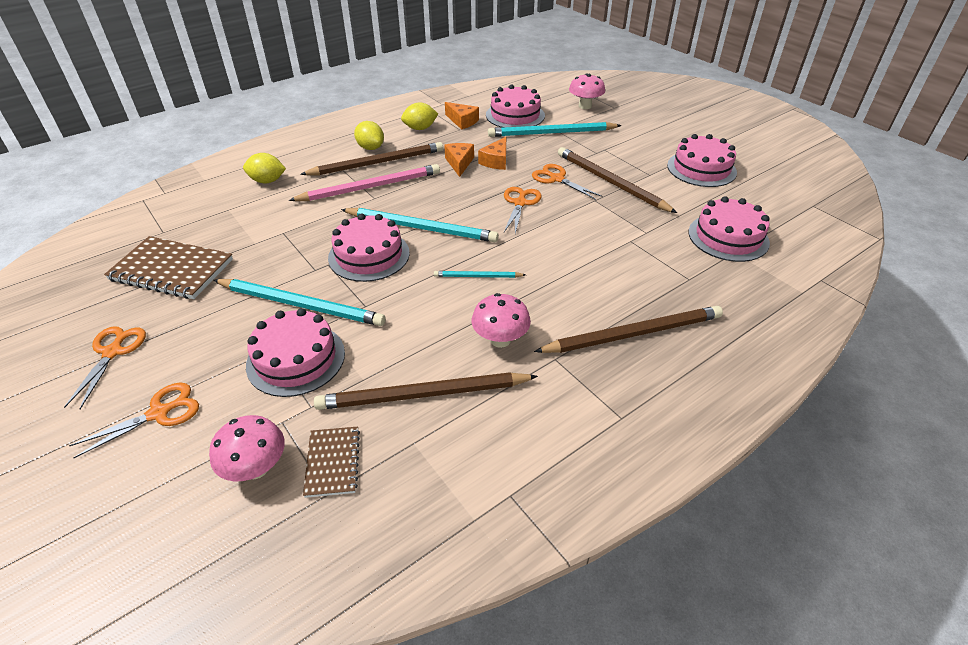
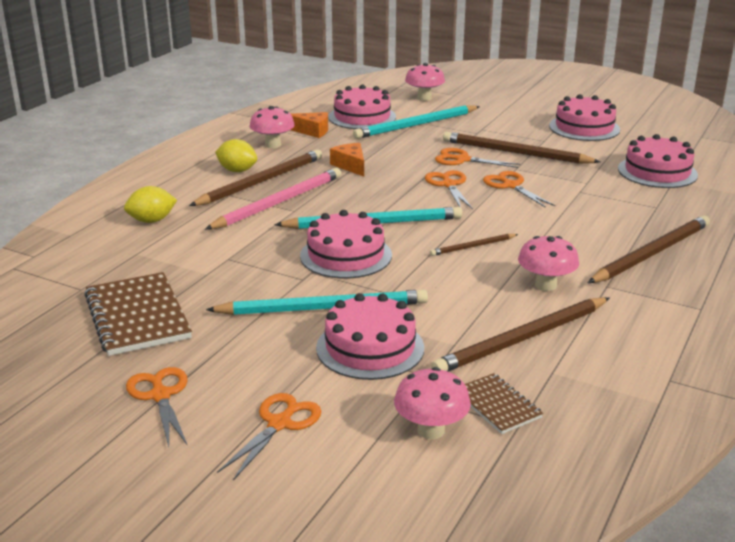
camera: 25 degrees left, 15 degrees down
brown notebook [104,236,233,299] -> brown notebook turned 75 degrees clockwise [84,272,192,356]
yellow lemon [401,103,438,130] -> pink mushroom [249,106,295,148]
turquoise pencil [434,271,525,278] -> brown pencil [430,234,518,256]
orange cheese [478,137,506,170] -> none
none -> orange scissors [483,171,555,208]

